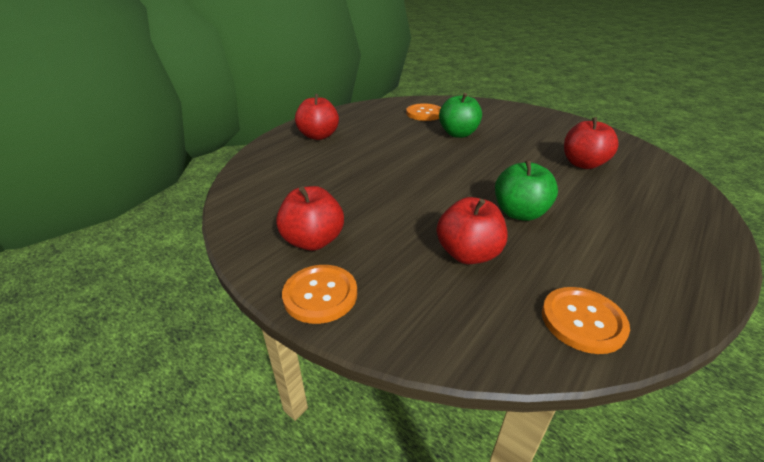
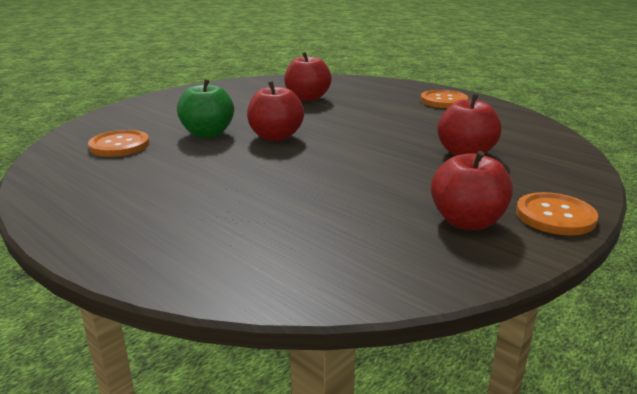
camera: 85 degrees left, 10 degrees down
red apple [295,94,339,140] -> red apple moved to [247,81,304,141]
green apple [495,160,558,221] -> none
orange button [542,287,630,354] -> orange button moved to [421,90,468,108]

